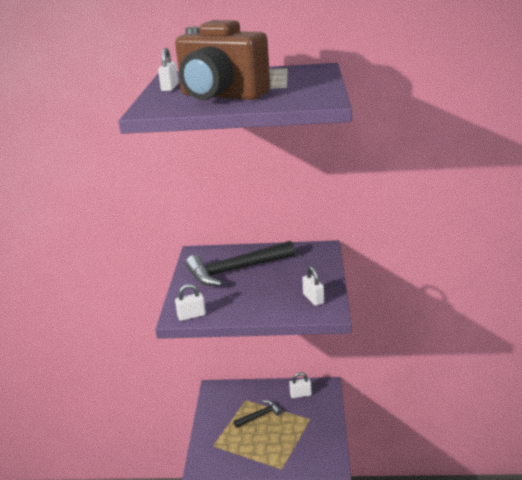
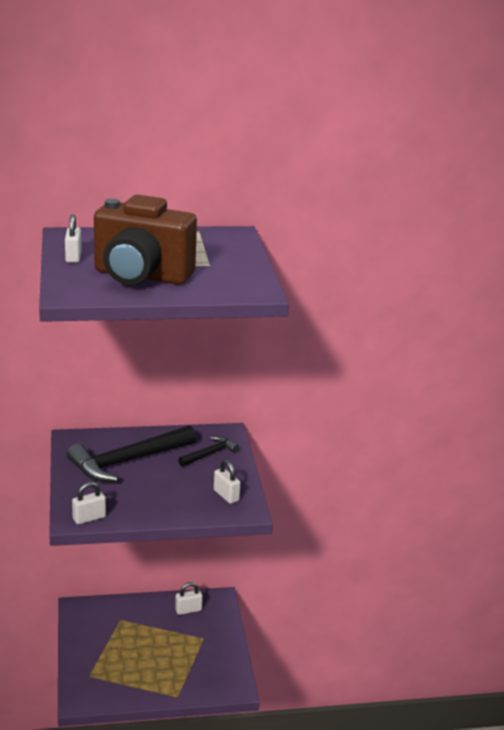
camera: 15 degrees left, 0 degrees up
black hammer [233,400,282,428] -> black hammer moved to [178,436,239,467]

